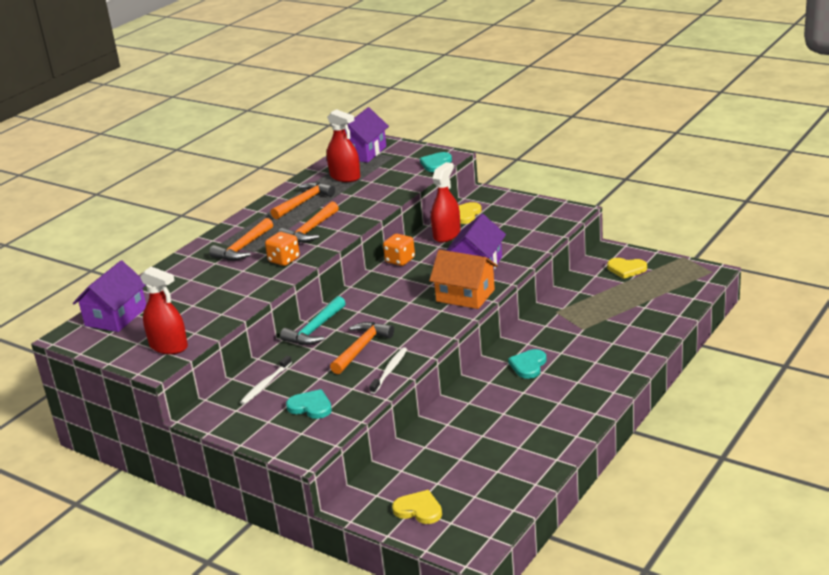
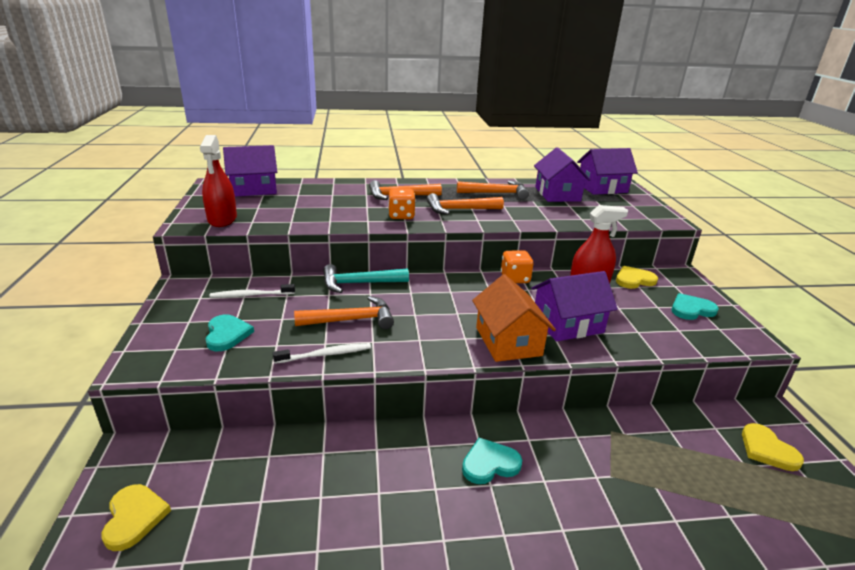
camera: 45 degrees right, 0 degrees up
red spray bottle [327,109,361,182] -> purple house [534,147,591,202]
turquoise heart [420,152,452,172] -> turquoise heart moved to [671,293,719,320]

